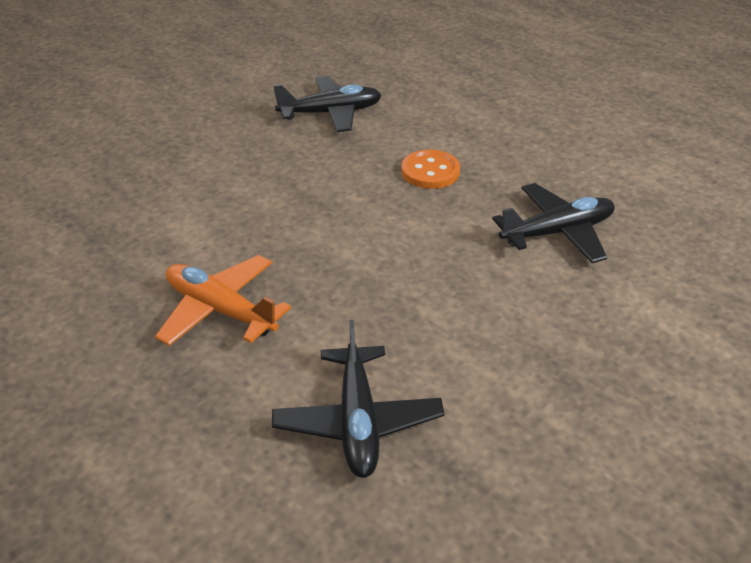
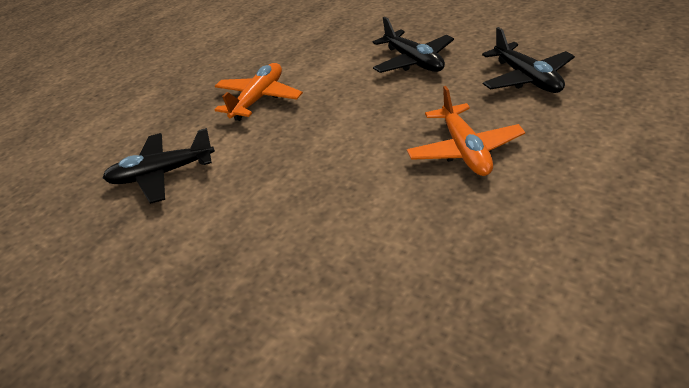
camera: 85 degrees right, 0 degrees up
orange button [401,150,460,189] -> orange plane [407,86,525,176]
black plane [492,183,615,263] -> black plane moved to [373,17,454,73]

